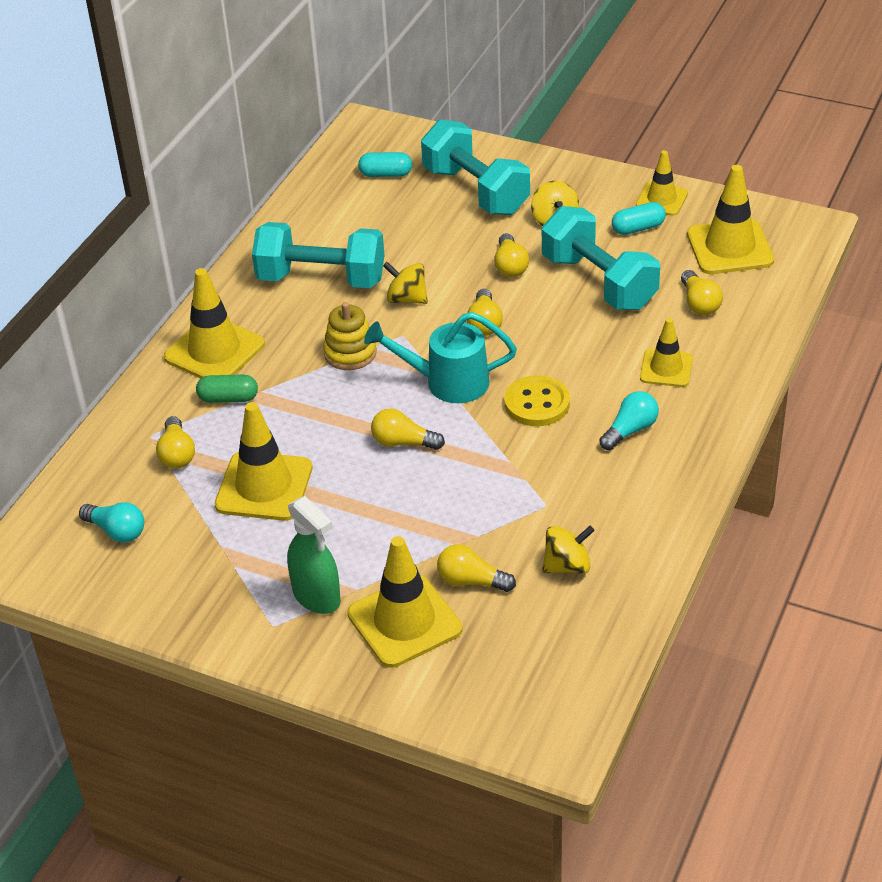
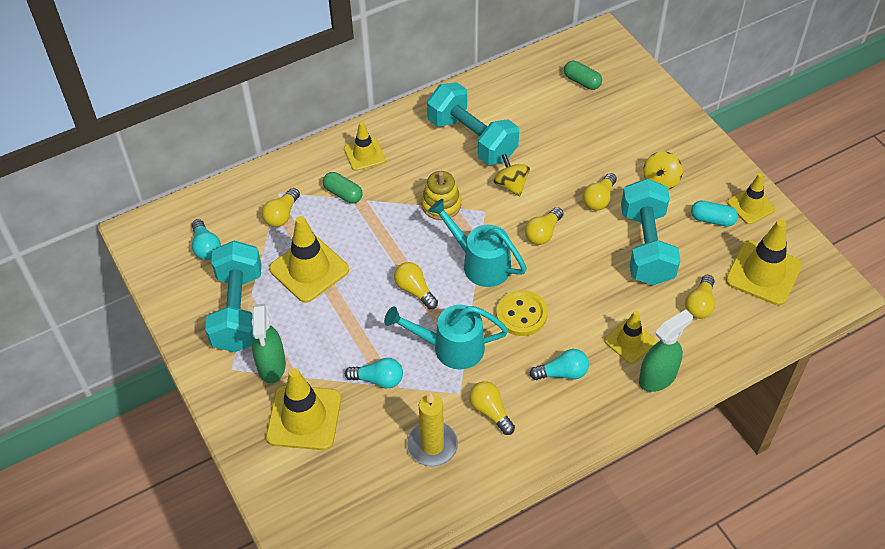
camera: 35 degrees right, 10 degrees up
yellow traffic cone [164,268,265,379] -> yellow traffic cone [344,122,386,171], size x0.61
turquoise capsule [358,152,412,177] -> green capsule [564,61,602,90]
turquoise dumbbell [421,119,530,215] -> turquoise dumbbell moved to [205,241,261,352]
yellow light bulb [437,544,516,592] -> yellow light bulb moved to [469,381,515,435]
yellow spinning top [542,526,595,574] -> yellow candle [407,393,458,467]
none -> turquoise light bulb [344,358,403,388]
none -> turquoise watering can [384,305,508,370]
none -> green spray bottle [639,309,693,392]

